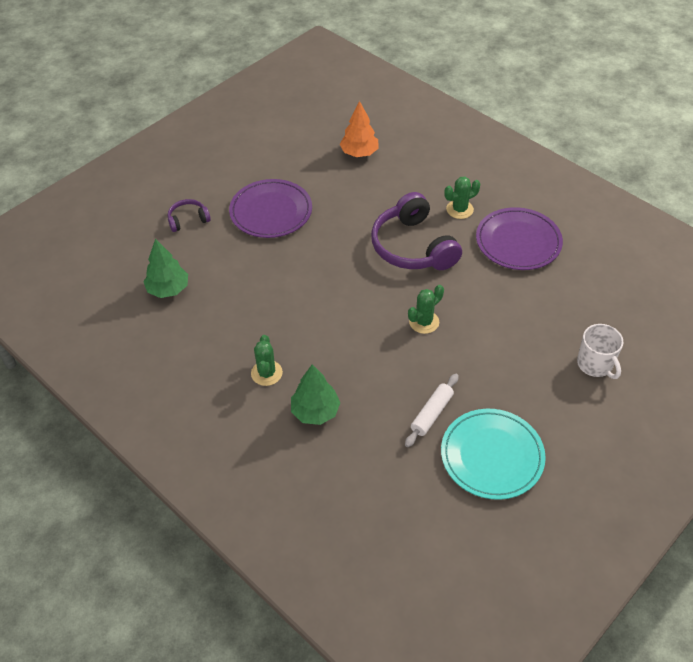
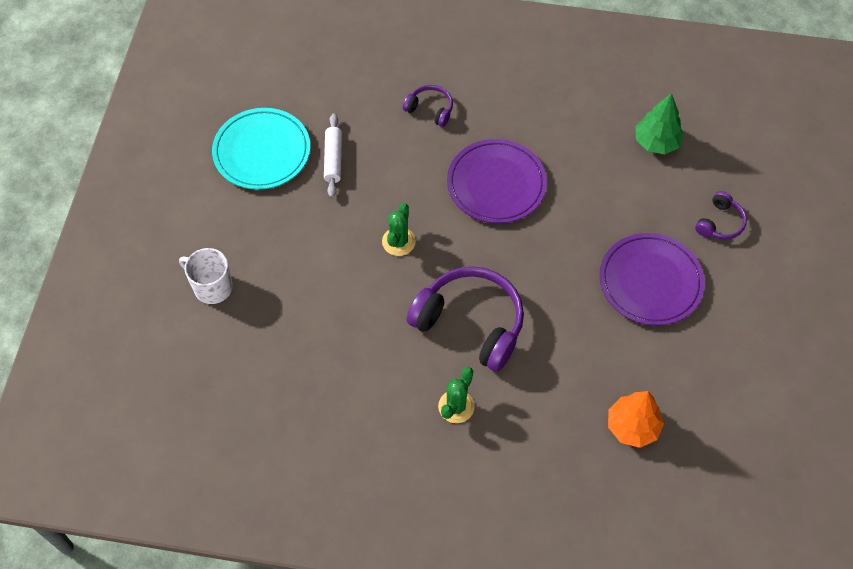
camera: 145 degrees right, 10 degrees up
green cactus [251,335,283,386] -> none
green tree [291,364,341,425] -> purple headphones [403,85,453,127]
purple plate [476,207,563,270] -> purple plate moved to [447,139,547,223]

